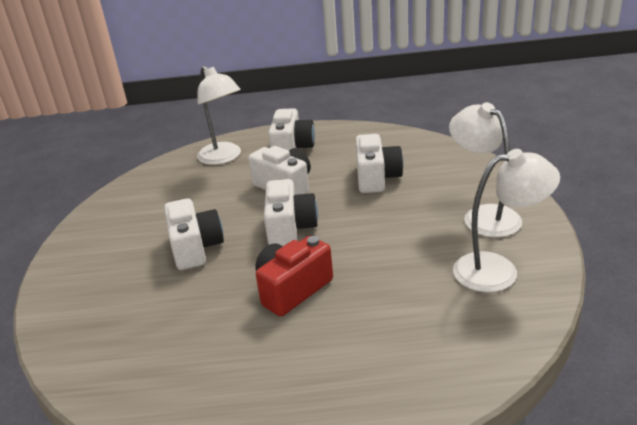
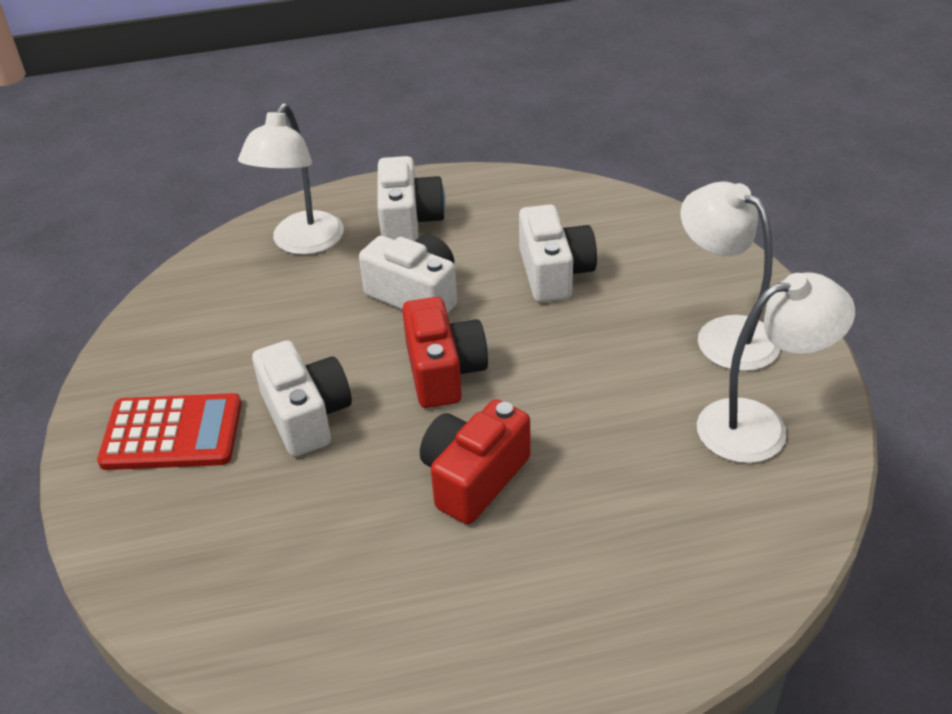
camera: 10 degrees left, 10 degrees up
white lamp [197,65,241,165] -> white lamp turned 60 degrees clockwise [238,103,344,255]
white camera [264,179,318,246] -> red camera [402,297,488,408]
none -> red calculator [97,393,242,470]

